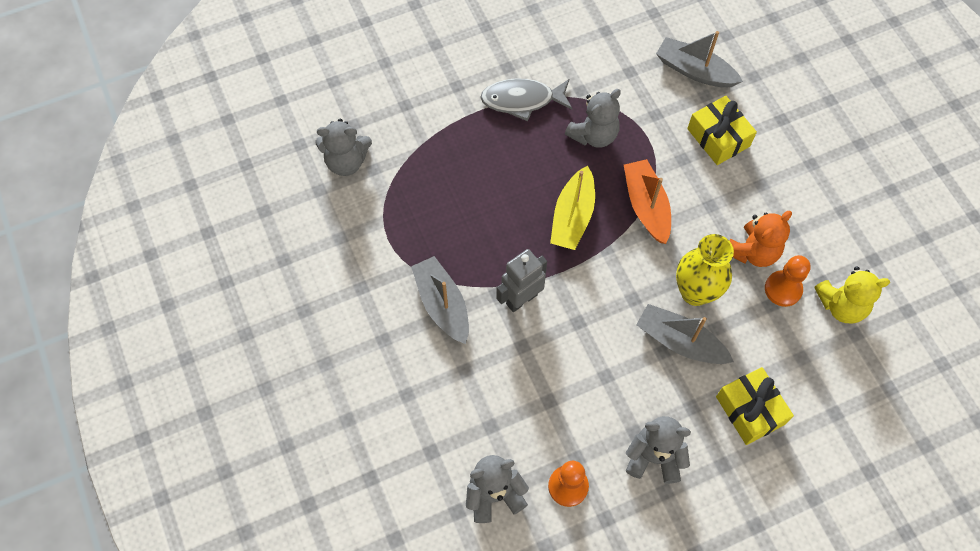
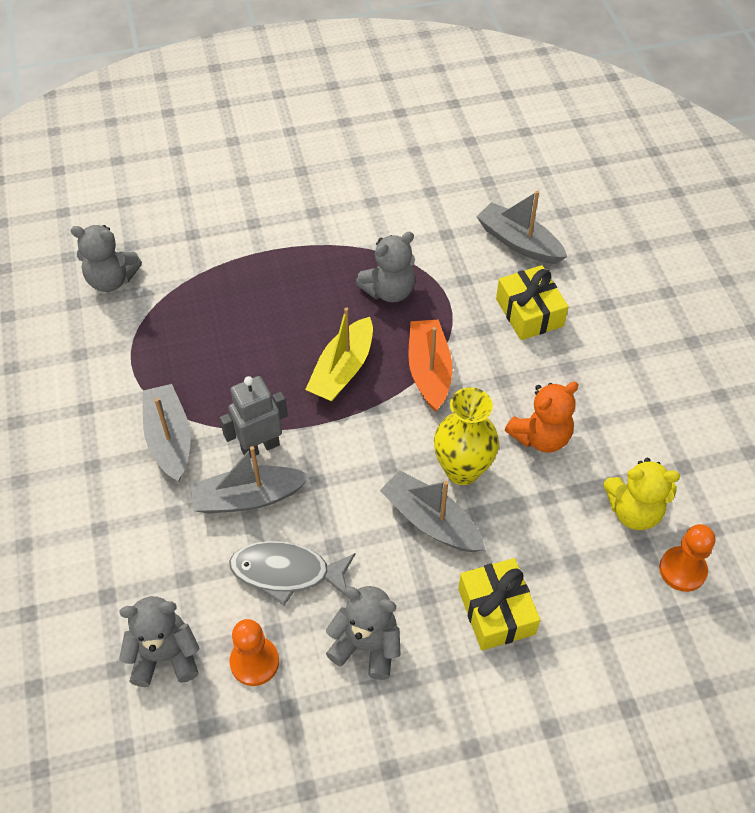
camera: 10 degrees right, 10 degrees down
grey fish [480,79,572,121] -> grey fish moved to [229,541,356,605]
orange pawn [765,255,811,307] -> orange pawn moved to [659,524,715,592]
none -> grey boat [191,446,311,514]

